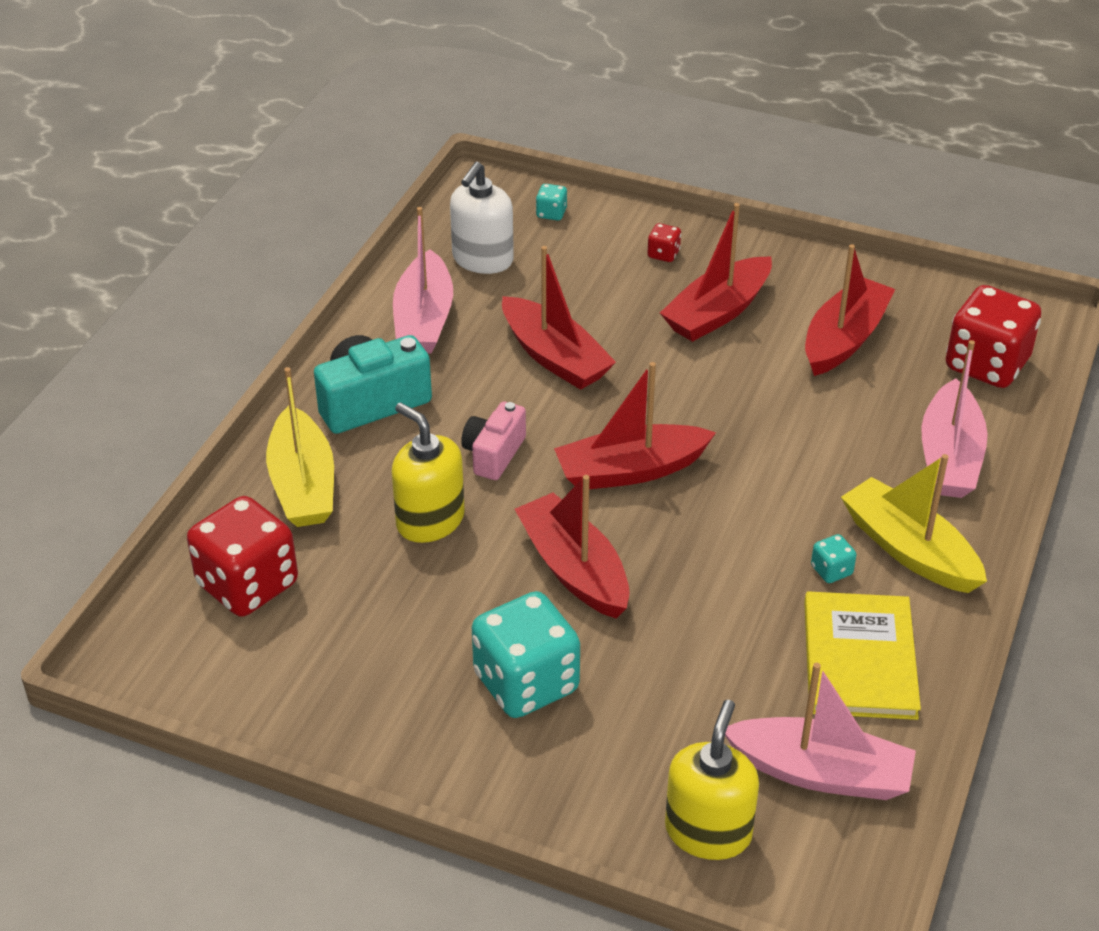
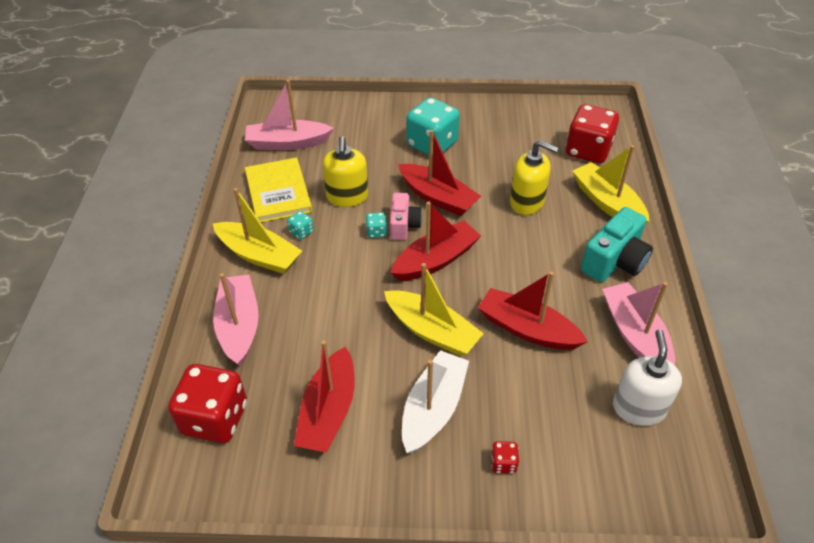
camera: 160 degrees right, 5 degrees up
pink camera [461,401,526,480] -> pink camera moved to [390,193,422,240]
turquoise dice [536,184,567,221] -> turquoise dice moved to [366,212,387,238]
red boat [660,203,772,342] -> white boat [402,350,469,454]
yellow soap dispenser [665,700,759,860] -> yellow soap dispenser moved to [323,136,368,207]
none -> yellow boat [384,263,484,356]

